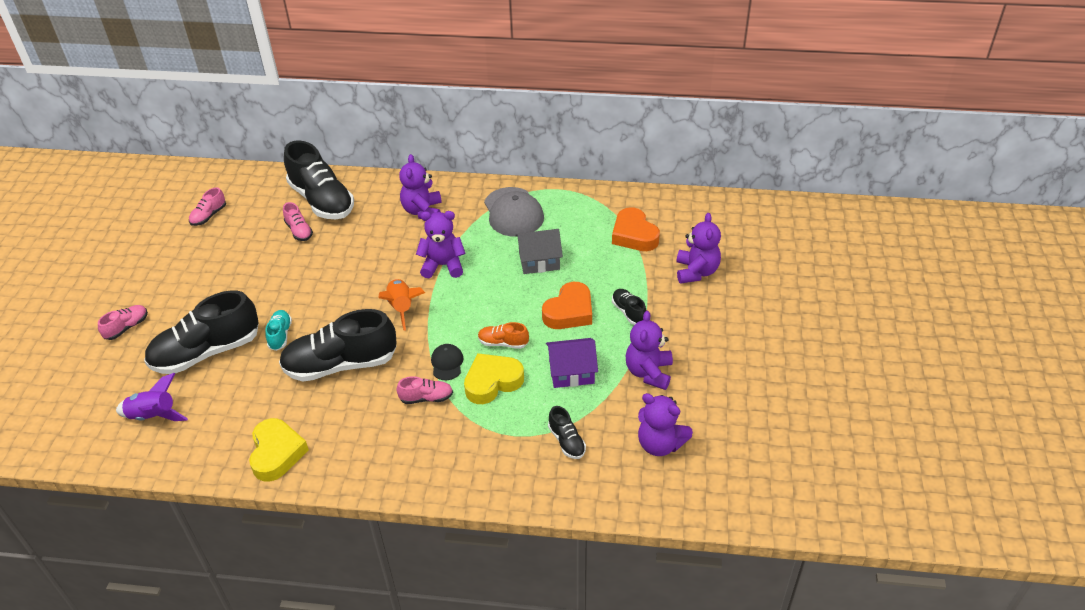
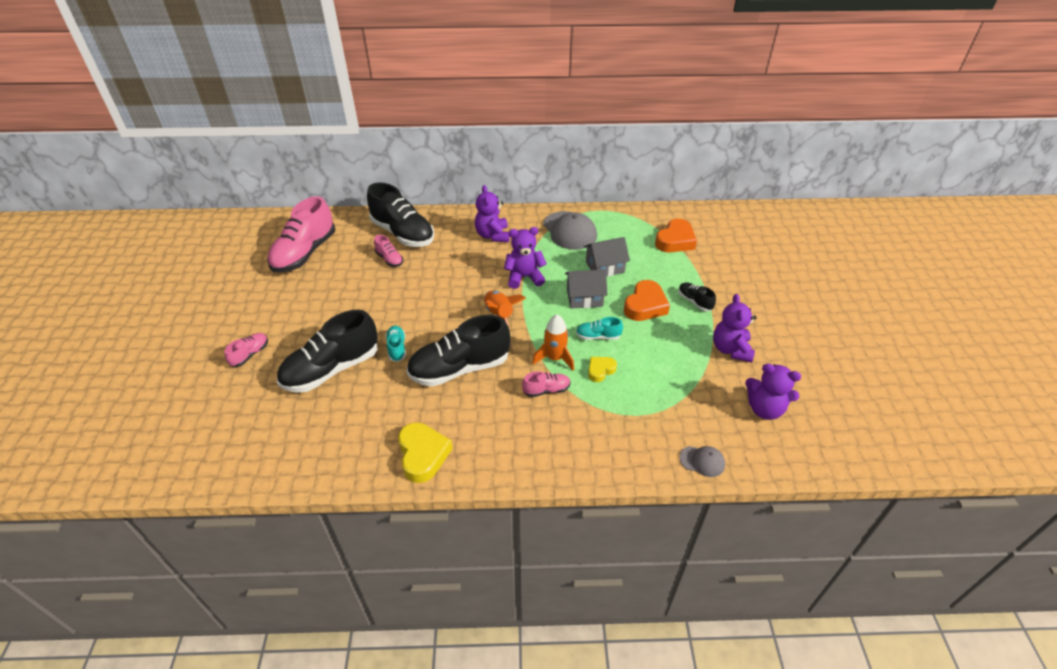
camera: 10 degrees left, 0 degrees up
purple rocket [116,373,188,421] -> none
pink shoe [189,187,226,226] -> pink shoe [267,196,335,272], size x2.19
black cap [431,344,463,380] -> orange rocket [532,315,574,371]
yellow heart [464,353,524,404] -> yellow heart [588,357,617,382], size x0.58
orange shoe [478,322,529,349] -> turquoise shoe [576,317,623,340]
purple house [546,338,598,388] -> none
black shoe [548,406,586,459] -> none
orange heart [612,207,660,251] -> orange heart turned 105 degrees counterclockwise [655,219,697,253]
purple teddy bear [677,213,721,284] -> none
none -> grey house [565,269,608,309]
none -> grey cap [679,446,725,477]

